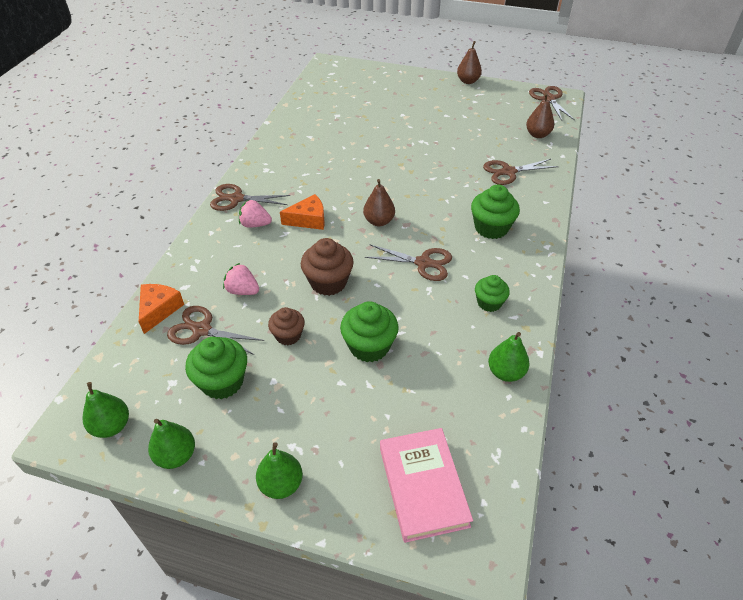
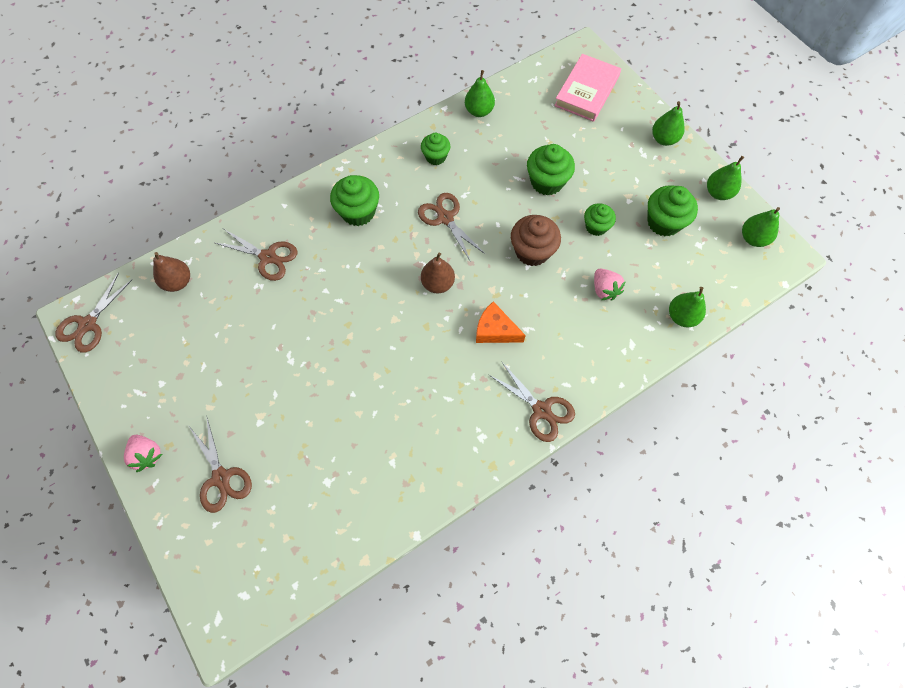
camera: 140 degrees left, 20 degrees up
orange cheese [139,284,184,334] -> green pear [669,287,706,327]
brown scissors [167,306,264,355] -> brown scissors moved to [188,418,252,513]
pink strawberry [239,200,272,228] -> pink strawberry moved to [124,435,162,472]
brown cupcake [268,307,305,345] -> green cupcake [584,203,616,236]
brown pear [457,41,482,84] -> none

